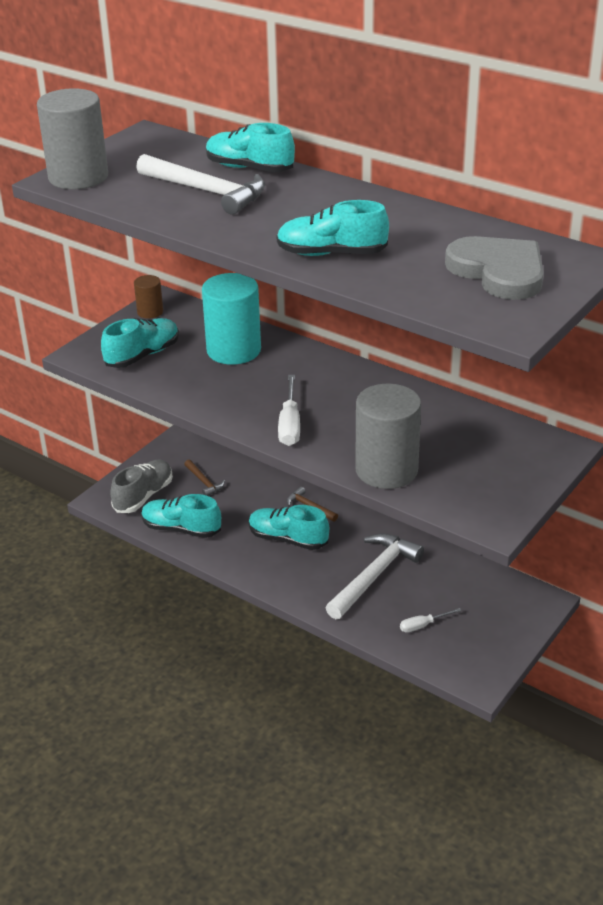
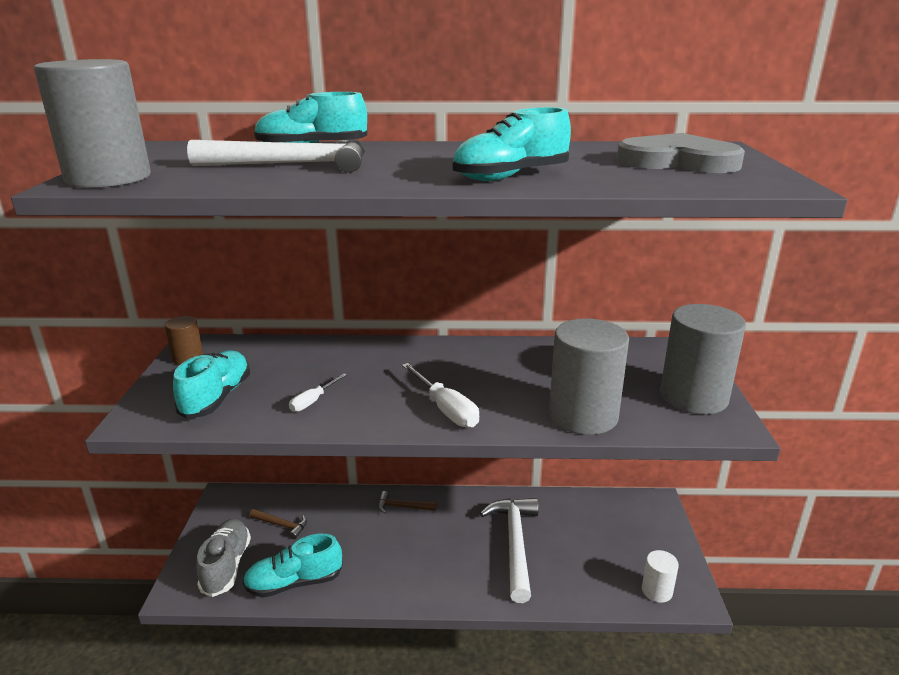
camera: 35 degrees left, 10 degrees down
turquoise cylinder [202,273,261,365] -> none
turquoise shoe [249,505,329,550] -> none
white screwdriver [400,608,461,633] -> white screwdriver moved to [289,373,347,412]
none -> white cylinder [642,550,679,603]
none -> grey cylinder [660,304,746,414]

